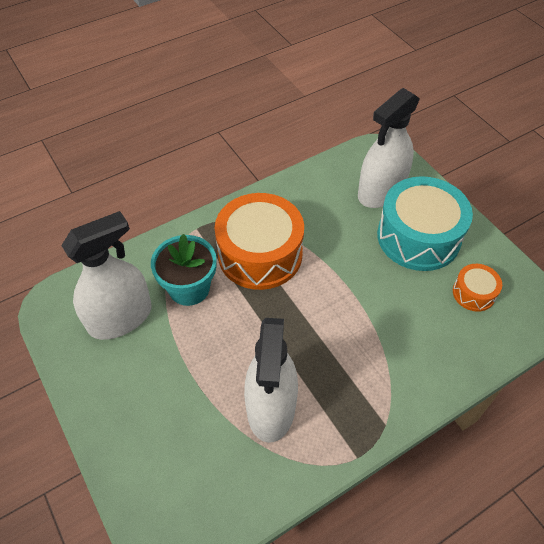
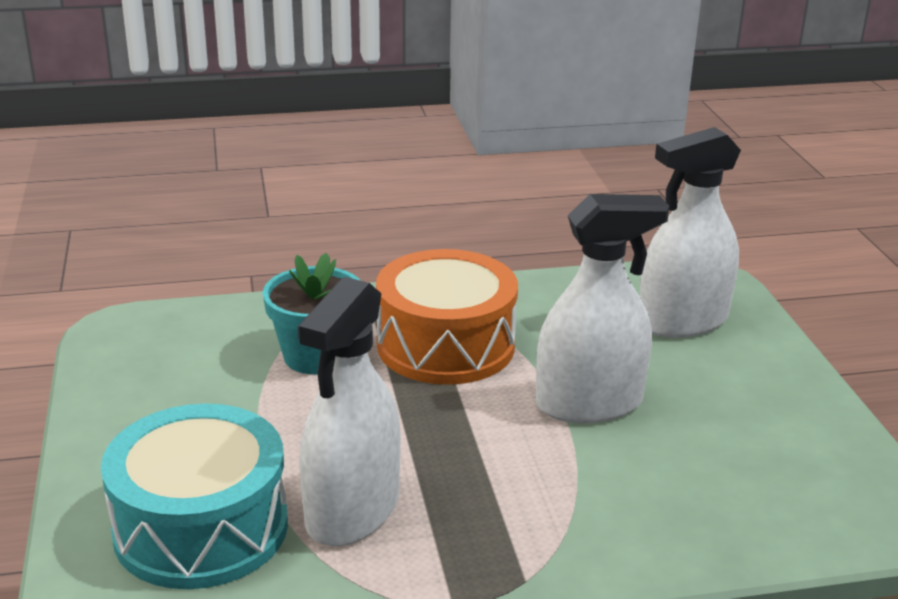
camera: 20 degrees right, 25 degrees down
white spray bottle [61,211,152,340] -> white spray bottle moved to [536,194,669,423]
turquoise drum [377,176,473,271] -> turquoise drum moved to [101,404,288,589]
orange drum [453,264,502,312] -> none

